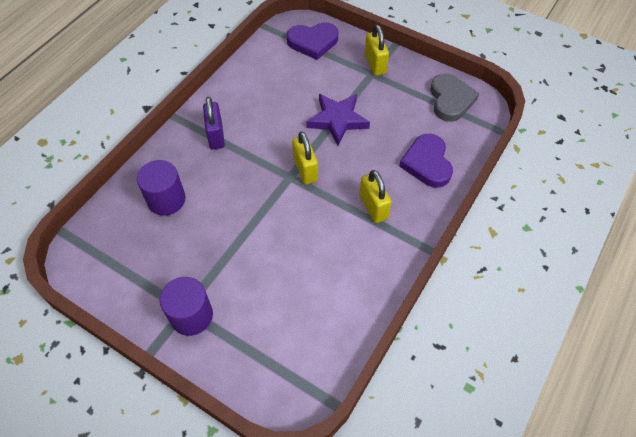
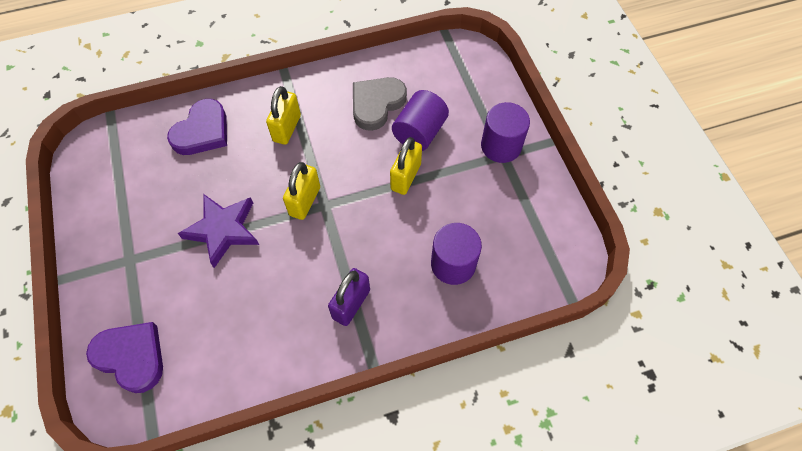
camera: 140 degrees left, 5 degrees up
yellow padlock [365,25,389,76] -> yellow padlock moved to [390,137,422,195]
grey heart [430,73,479,122] -> grey heart moved to [353,77,407,131]
none -> purple cylinder [392,90,449,151]

